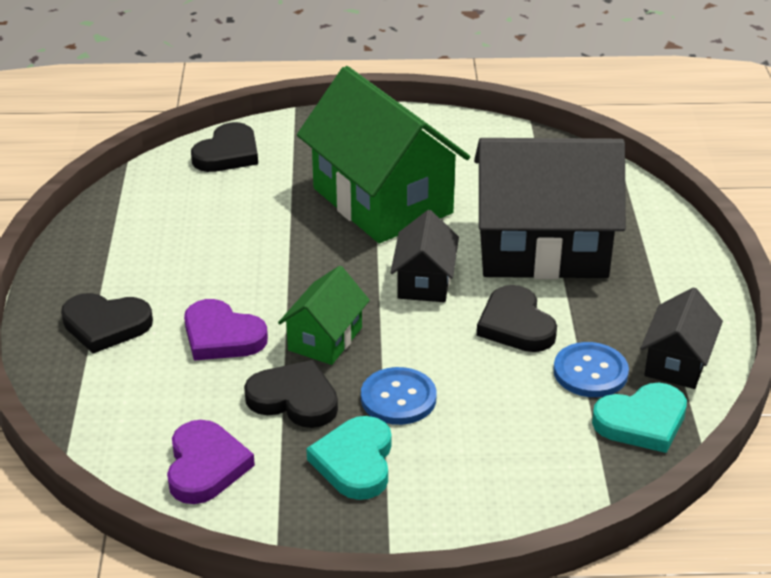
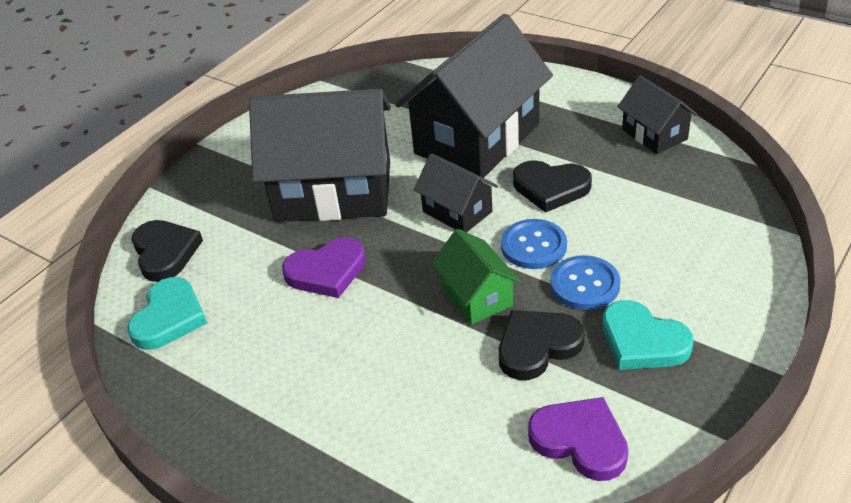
camera: 50 degrees left, 5 degrees up
black heart [61,293,153,353] -> none
purple heart [184,299,268,361] -> purple heart moved to [282,237,366,298]
green house [297,66,470,243] -> black house [249,89,391,222]
blue button [554,342,629,397] -> blue button moved to [501,219,567,269]
turquoise heart [592,383,687,453] -> turquoise heart moved to [127,277,207,350]

